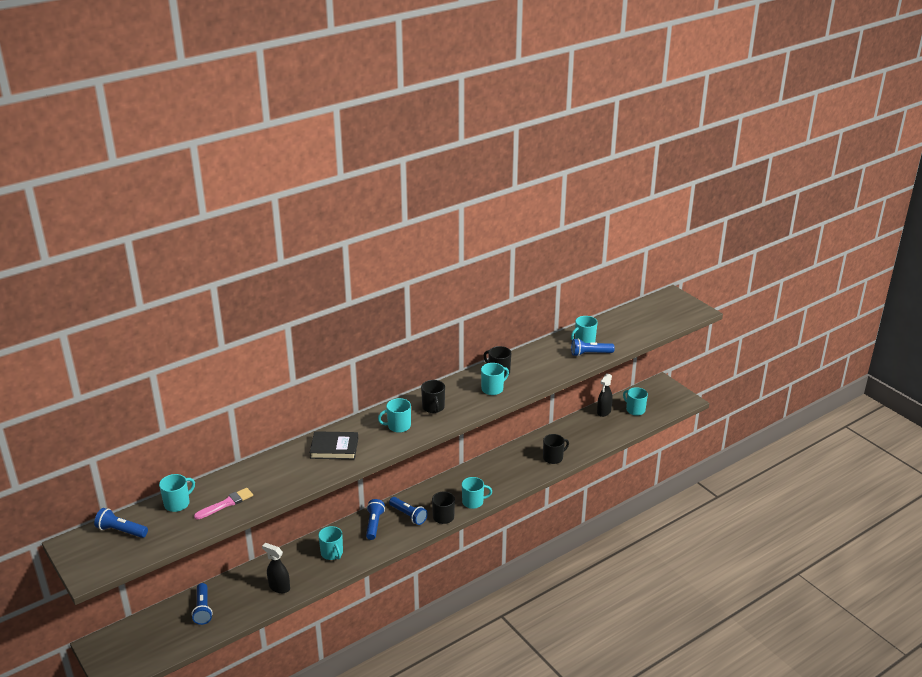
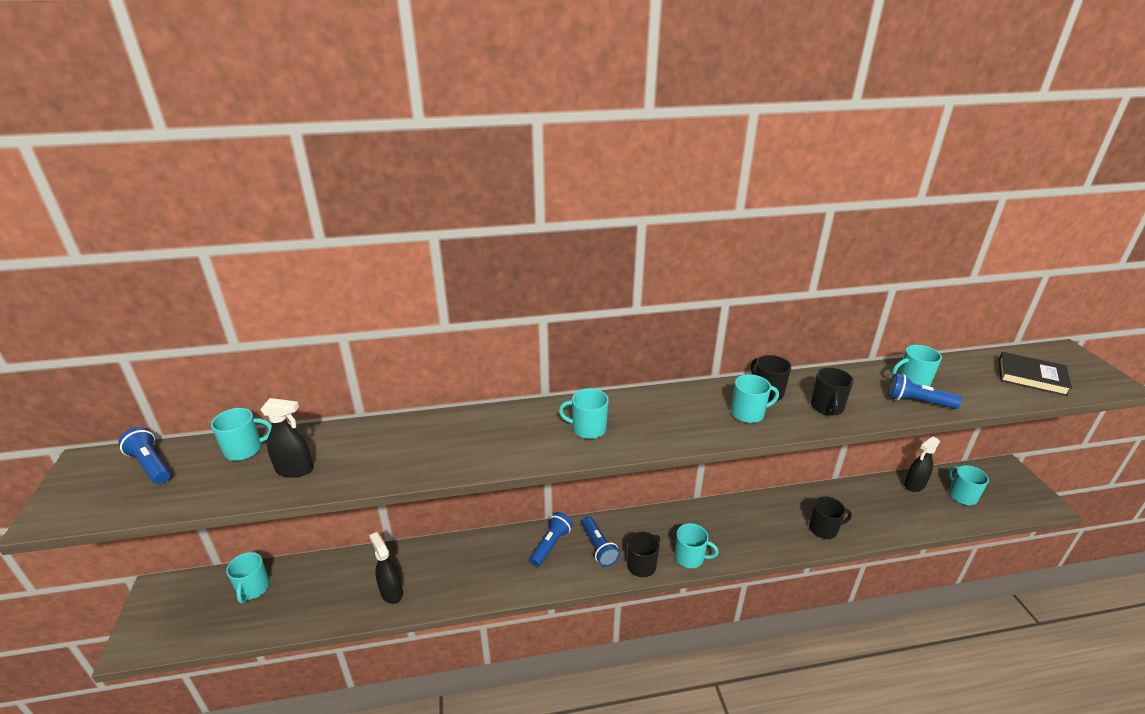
camera: 25 degrees right, 0 degrees up
blue flashlight [191,583,213,625] -> none
pink brush [194,488,253,520] -> black spray bottle [260,398,313,478]
black book [309,431,358,460] -> black book moved to [999,352,1072,396]
turquoise mug [318,526,343,560] -> turquoise mug moved to [226,552,270,603]
black mug [421,380,445,413] -> black mug moved to [811,368,854,416]

